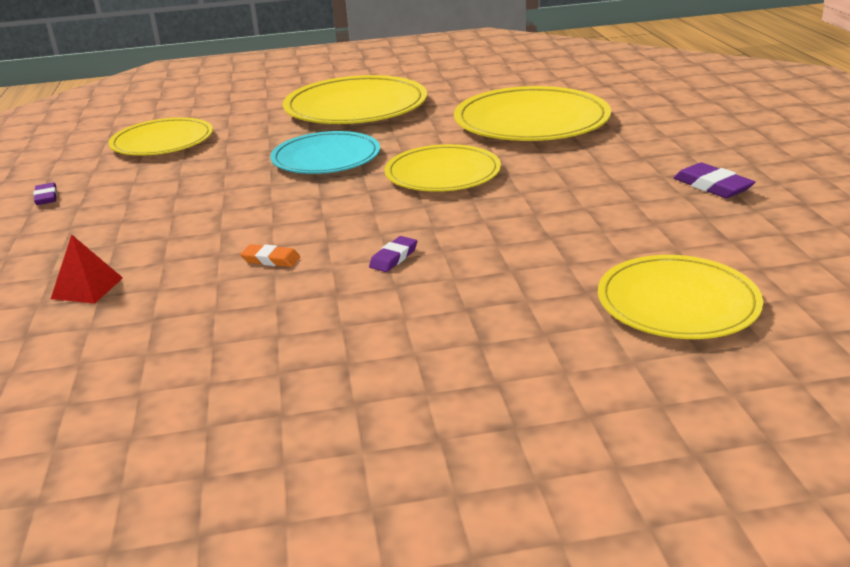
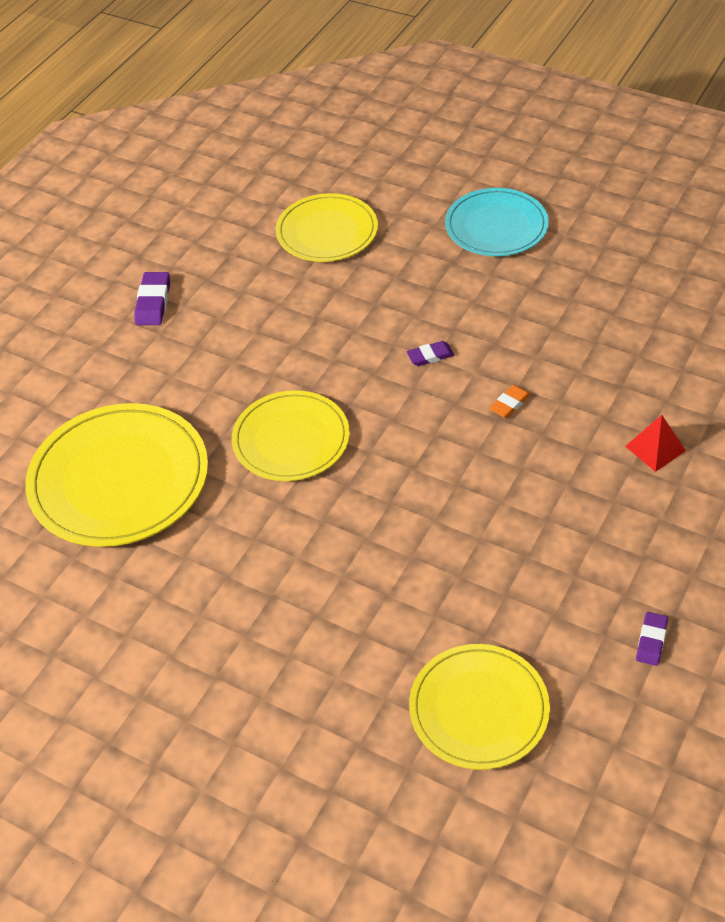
camera: 140 degrees left, 20 degrees up
orange eraser [240,244,300,267] -> orange eraser turned 75 degrees clockwise [489,385,531,418]
turquoise plate [270,131,380,174] -> turquoise plate moved to [445,188,549,256]
yellow plate [283,75,427,124] -> none

